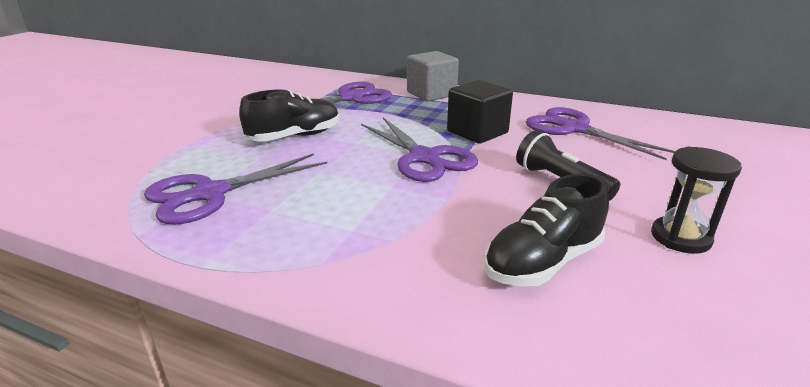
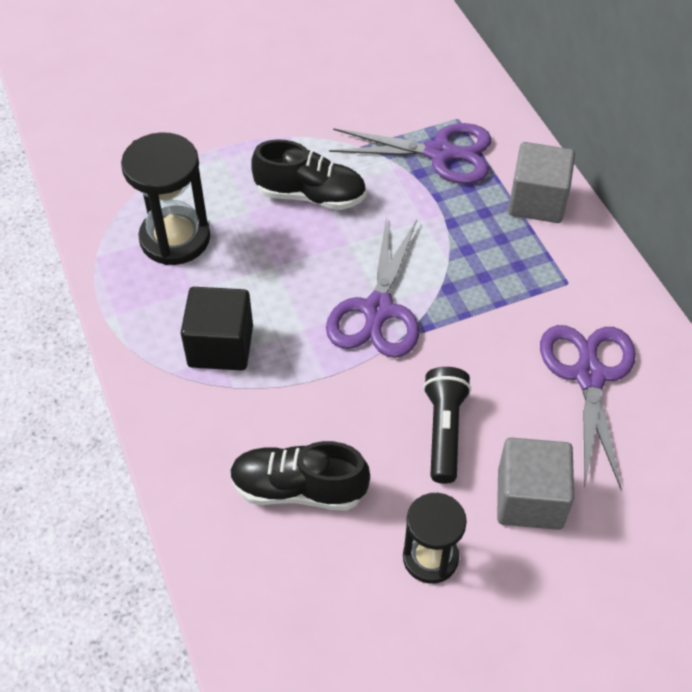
camera: 45 degrees right, 25 degrees up
purple scissors [144,153,327,224] -> black hourglass [121,132,210,265]
black cube [447,80,513,144] -> black cube moved to [181,287,253,370]
none -> grey cube [497,437,574,530]

